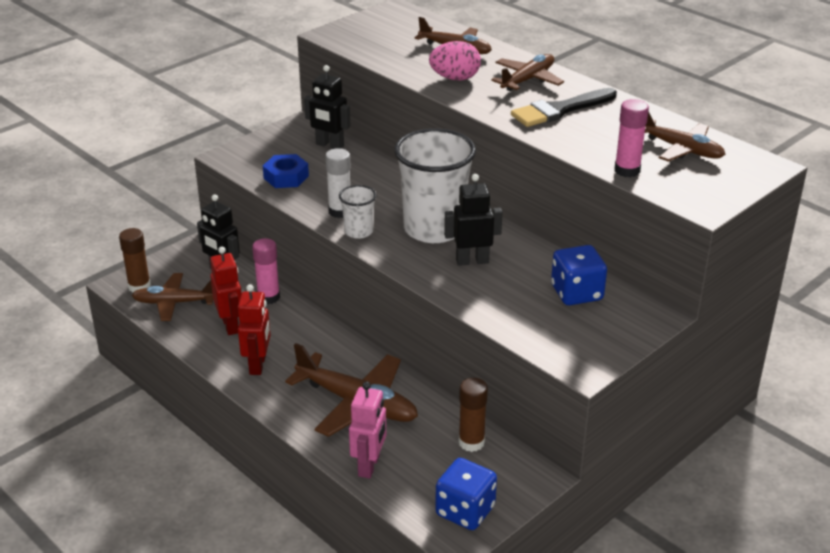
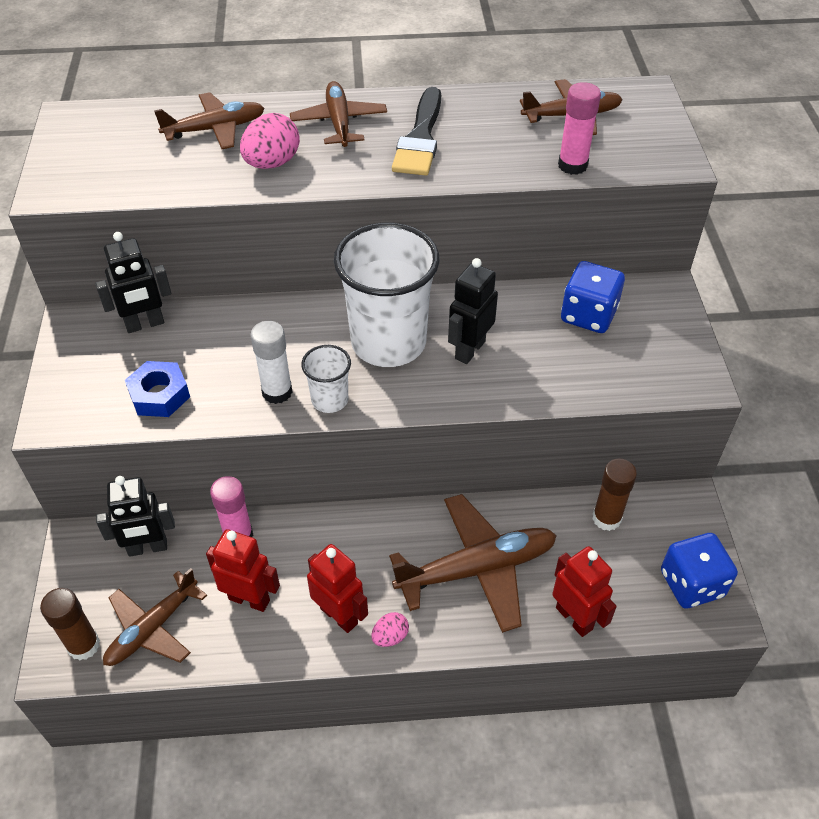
camera: 50 degrees left, 15 degrees up
pink robot [349,382,386,479] -> red robot [552,546,617,637]
none -> pink egg [371,612,409,647]

